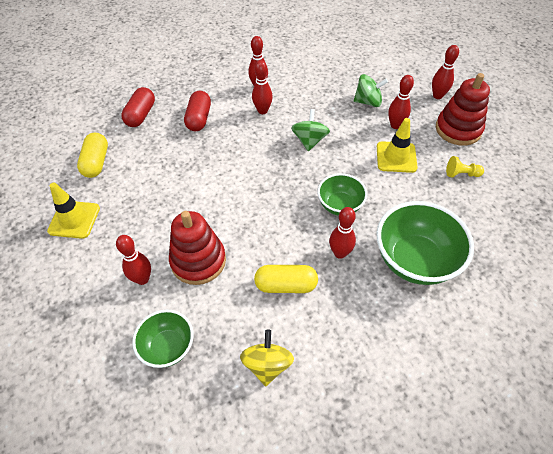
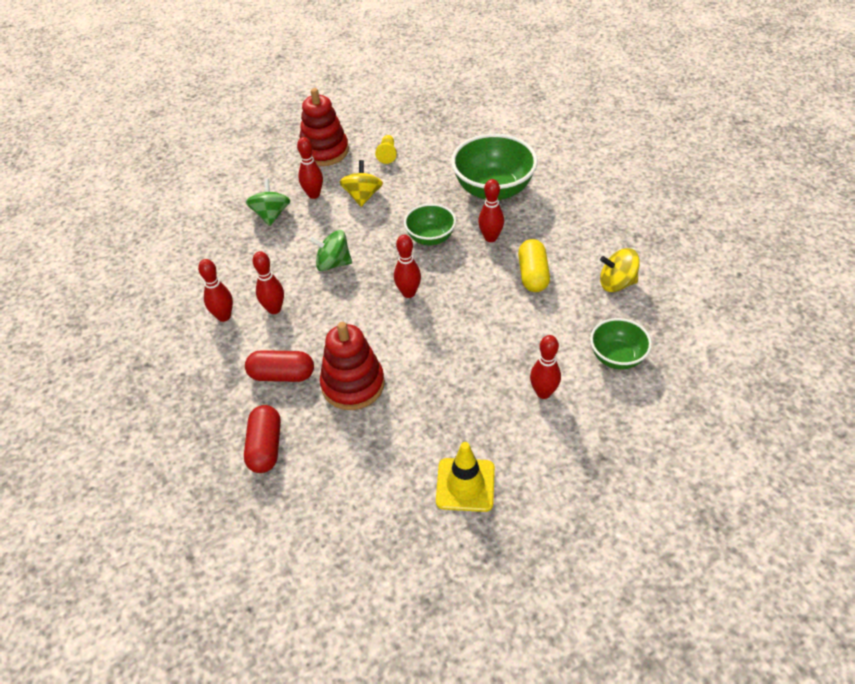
camera: 90 degrees left, 5 degrees down
yellow capsule [77,133,108,178] -> none
red capsule [121,87,155,127] -> red capsule turned 75 degrees clockwise [244,405,281,473]
red stacking toy [169,211,226,285] -> red stacking toy moved to [320,322,385,410]
yellow traffic cone [377,118,418,173] -> yellow spinning top [340,160,383,207]
red bowling pin [432,45,459,99] -> red bowling pin moved to [394,235,421,298]

